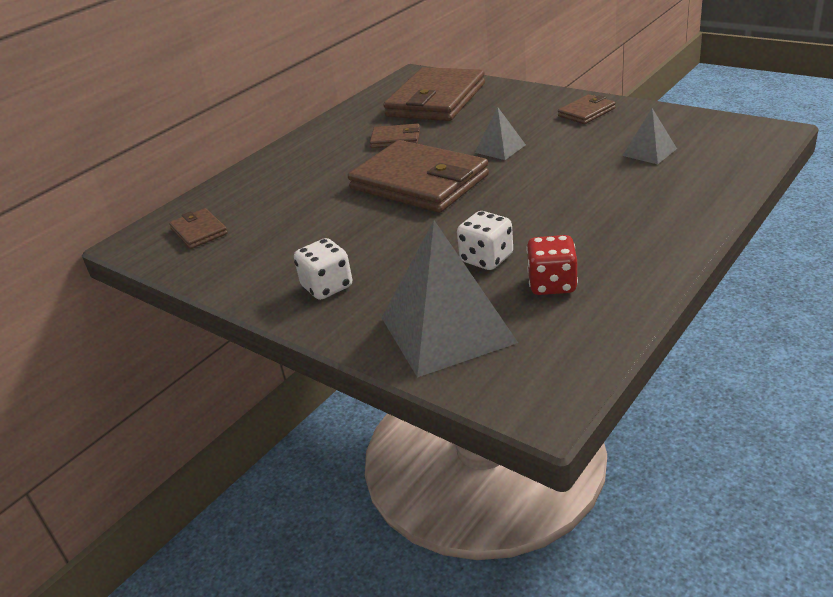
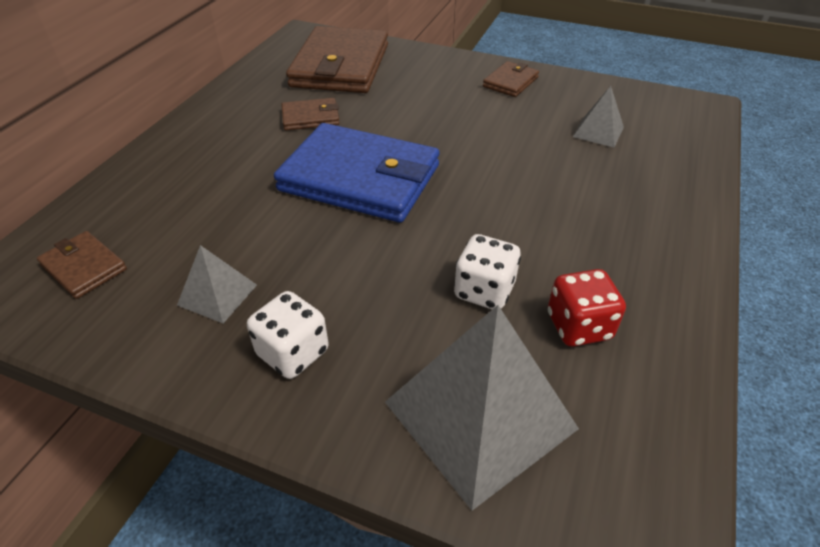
camera: 20 degrees left, 10 degrees up
brown wallet [348,140,489,213] -> blue wallet [274,123,440,223]
grey pyramid [475,107,526,160] -> grey pyramid moved to [177,245,257,323]

